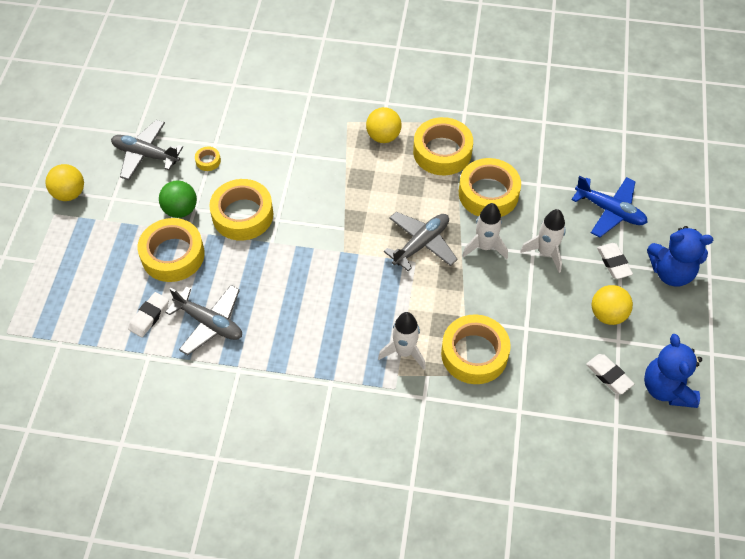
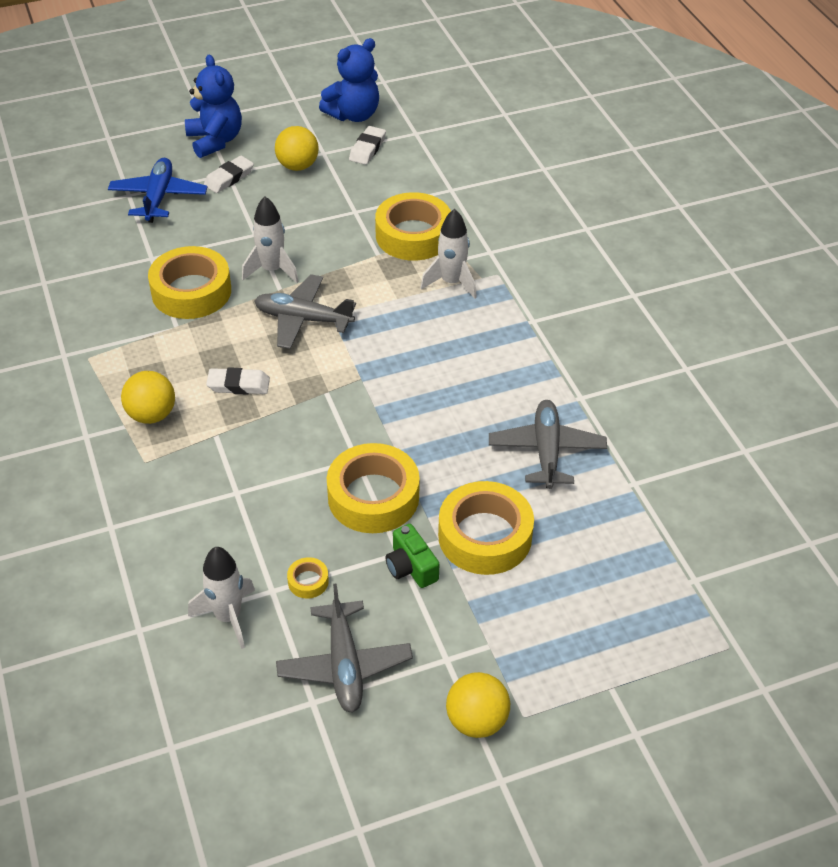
camera: 120 degrees left, 10 degrees down
white eraser [128,292,169,337] -> white eraser moved to [206,367,270,395]
green ball [159,181,197,218] -> green camera [385,524,439,588]
yellow tape [413,117,473,175] -> none
white rocket [520,209,566,273] -> white rocket moved to [188,547,255,649]

